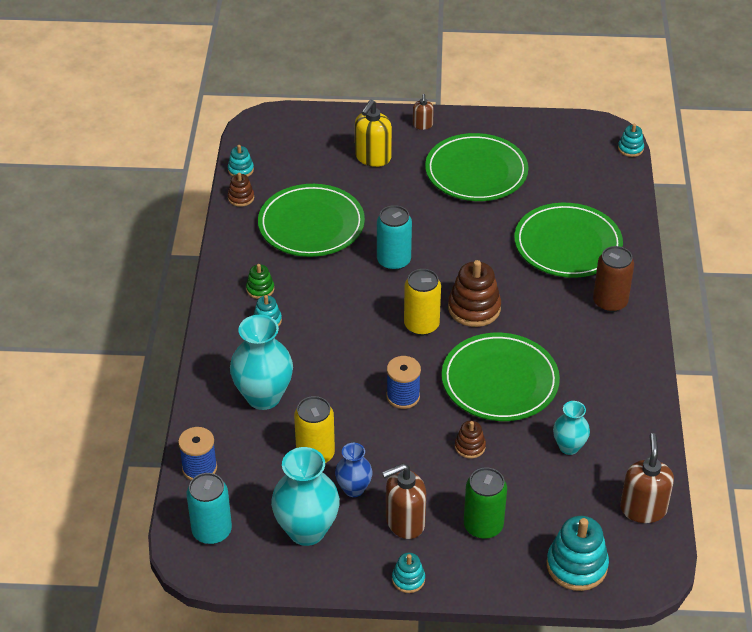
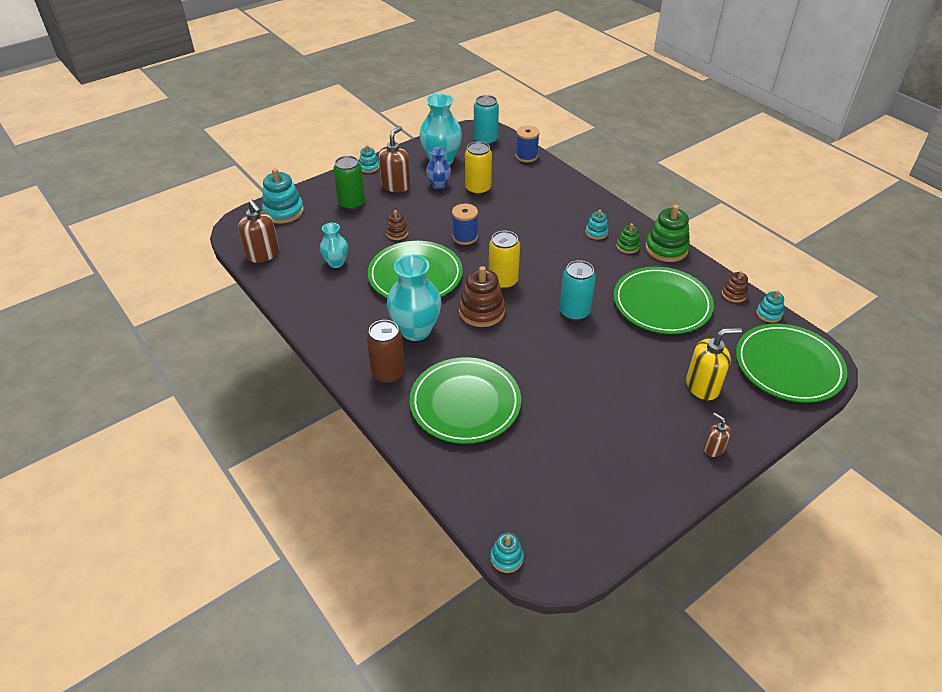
camera: 140 degrees right, 0 degrees up
turquoise vase [230,315,293,410] -> turquoise vase moved to [387,254,442,341]
yellow soap dispenser [355,100,392,167] -> yellow soap dispenser turned 90 degrees clockwise [686,328,742,400]
green plate [425,133,528,201] -> green plate moved to [736,323,848,403]
none -> green stacking toy [645,205,690,262]

